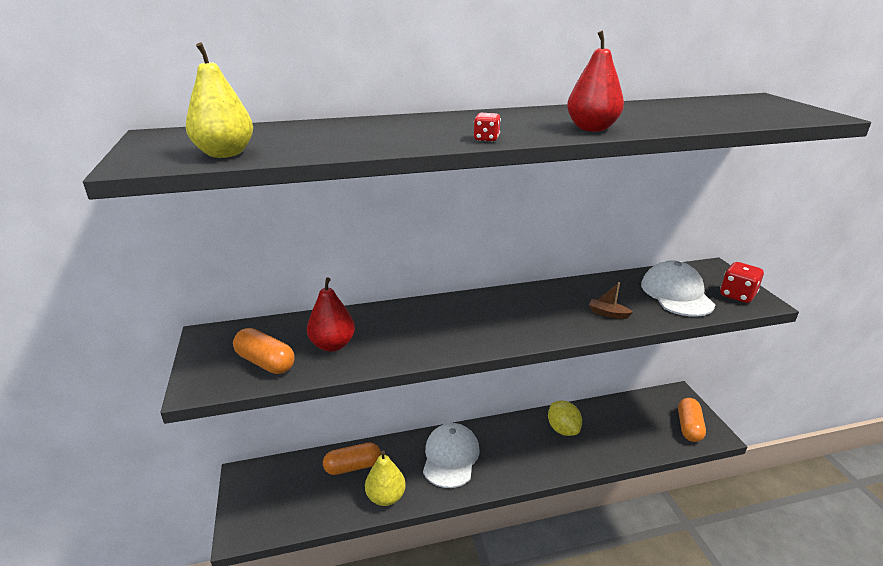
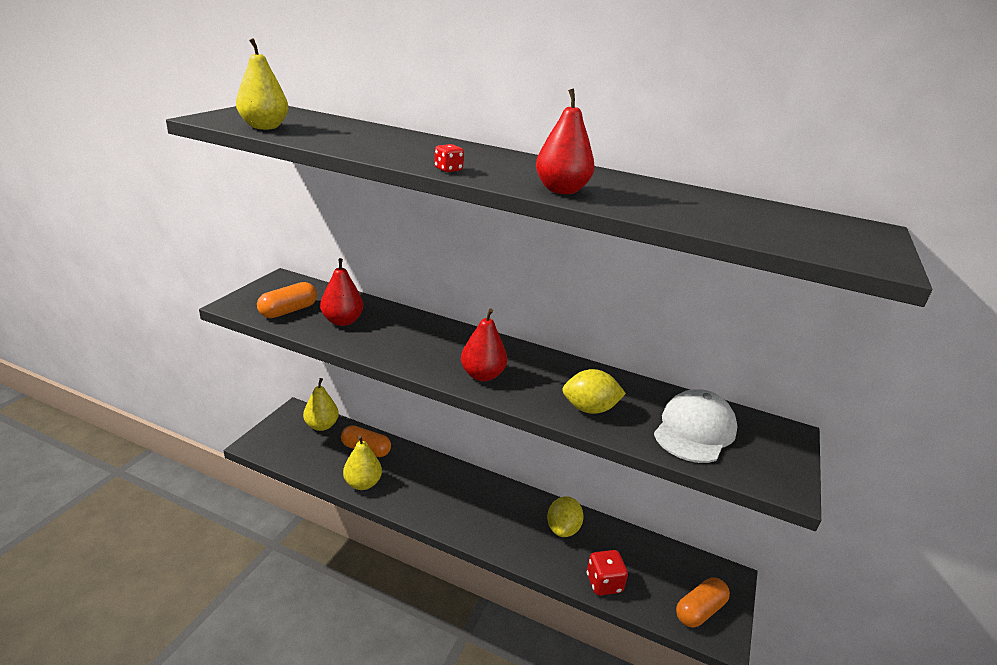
camera: 35 degrees right, 0 degrees up
orange capsule [233,328,294,374] -> orange capsule turned 60 degrees clockwise [257,282,317,318]
white cap [423,423,479,488] -> none
brown boat [589,282,633,319] -> yellow lemon [562,369,626,414]
red dice [720,262,764,303] -> red dice moved to [587,550,628,595]
none -> yellow pear [303,378,339,431]
none -> red pear [461,309,507,381]

